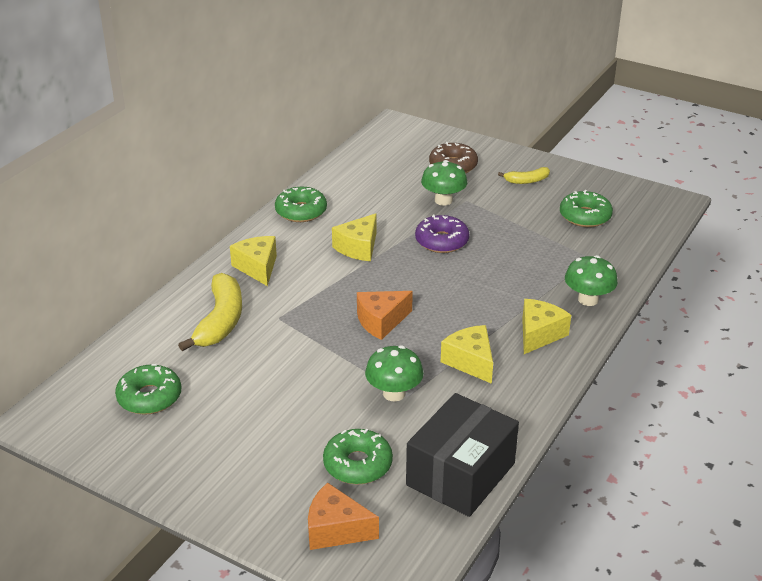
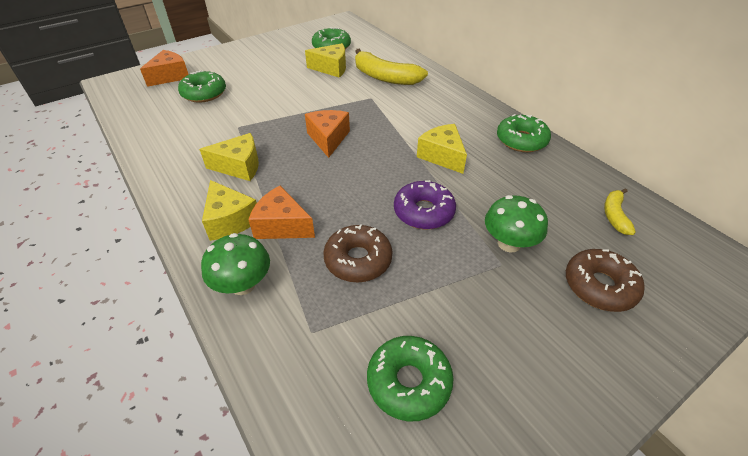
camera: 115 degrees right, 10 degrees up
yellow cheese [230,236,277,286] -> yellow cheese moved to [305,43,346,78]
green mushroom [365,345,424,401] -> none
black box [406,393,519,517] -> none
yellow banana [498,167,550,184] -> yellow banana moved to [604,188,636,235]
none -> orange cheese [248,186,315,239]
none -> brown donut [323,224,392,282]

